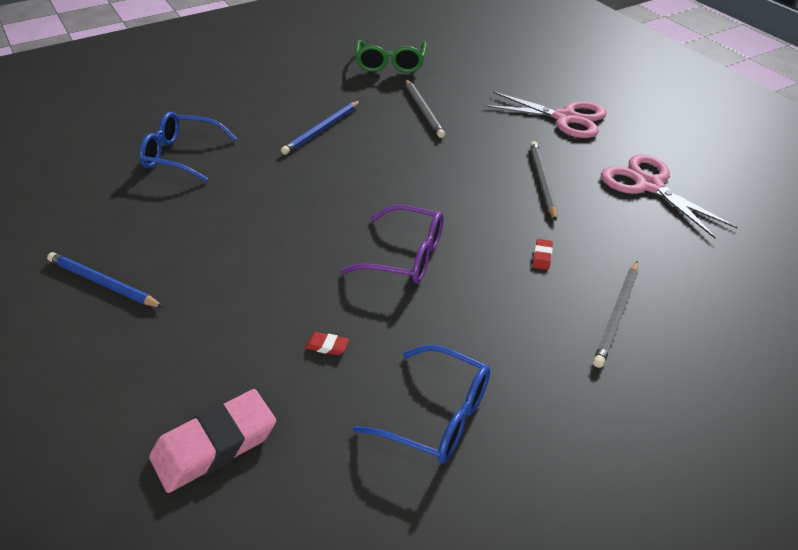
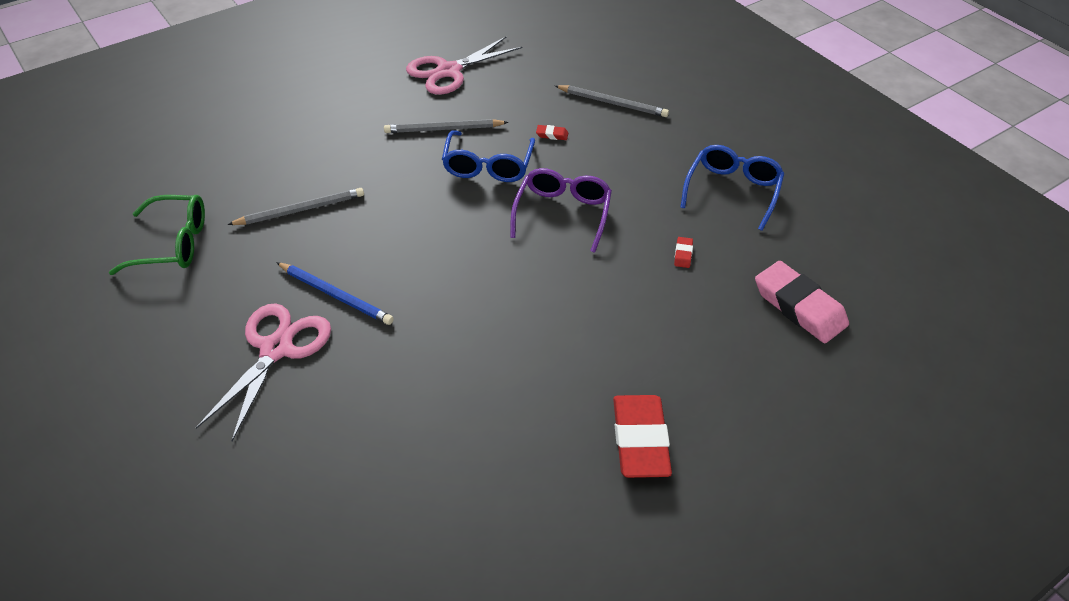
camera: 95 degrees left, 5 degrees up
blue pencil [47,252,163,307] -> red eraser [613,395,672,478]
blue glasses [139,112,237,182] -> blue glasses moved to [442,130,535,182]
pink scissors [484,92,607,138] -> pink scissors moved to [196,303,331,441]

